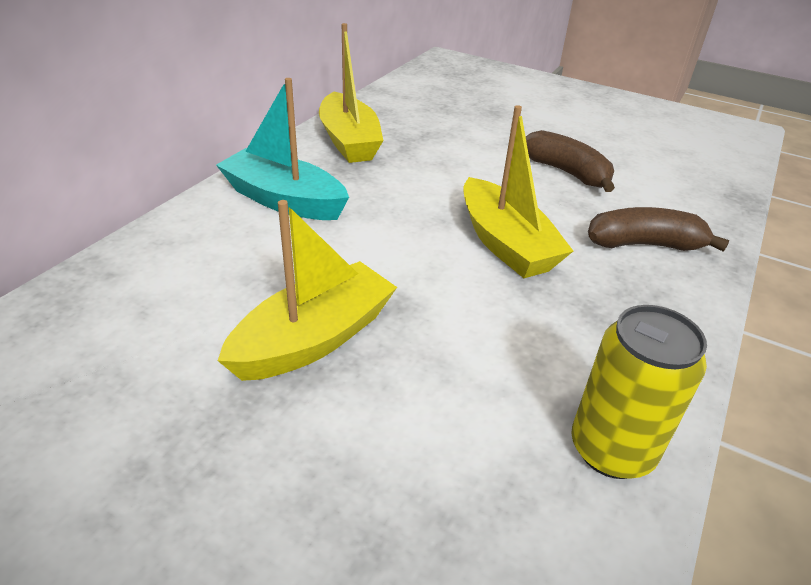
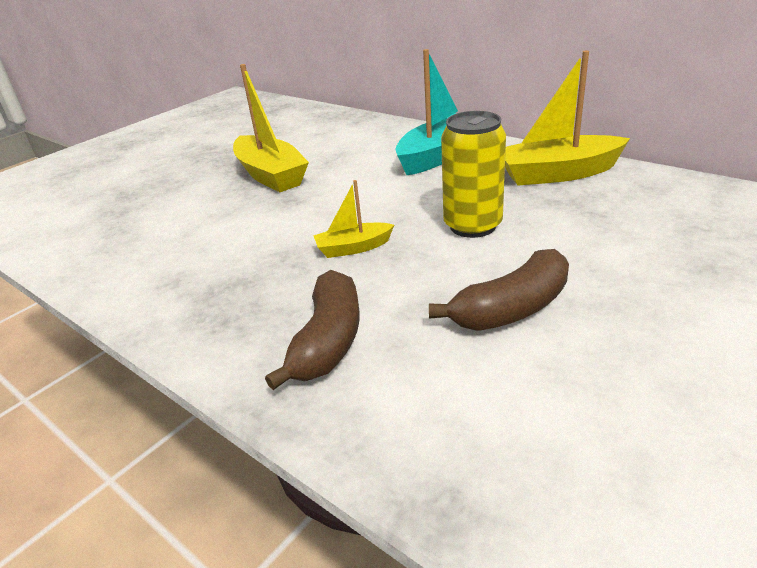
camera: 105 degrees right, 5 degrees down
yellow boat [463,105,573,278] -> yellow boat [313,180,394,258], size x0.53
yellow can [571,305,707,479] -> yellow can moved to [441,111,506,238]

